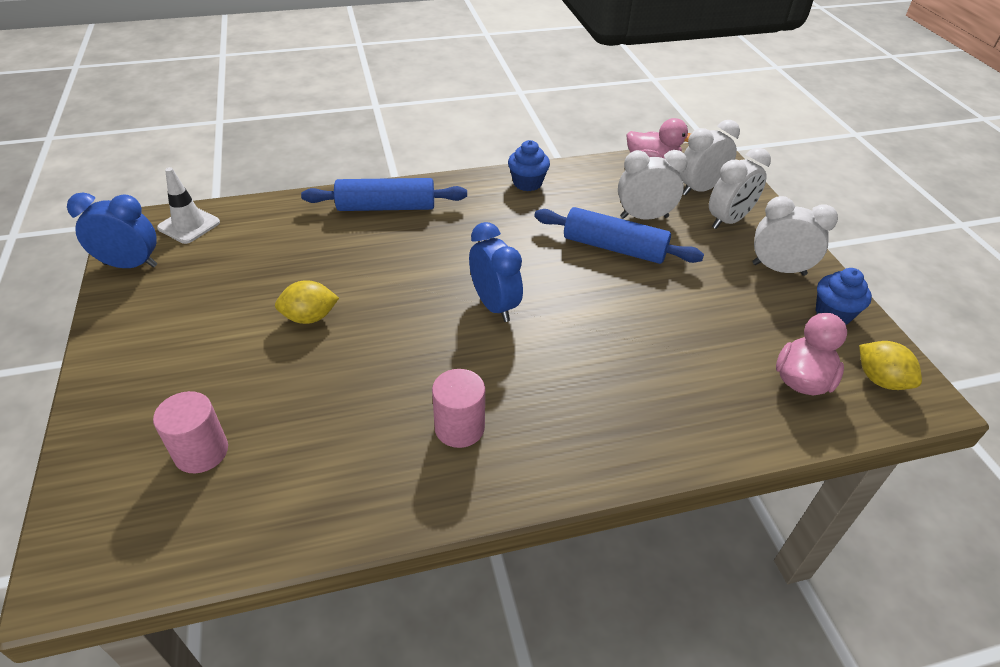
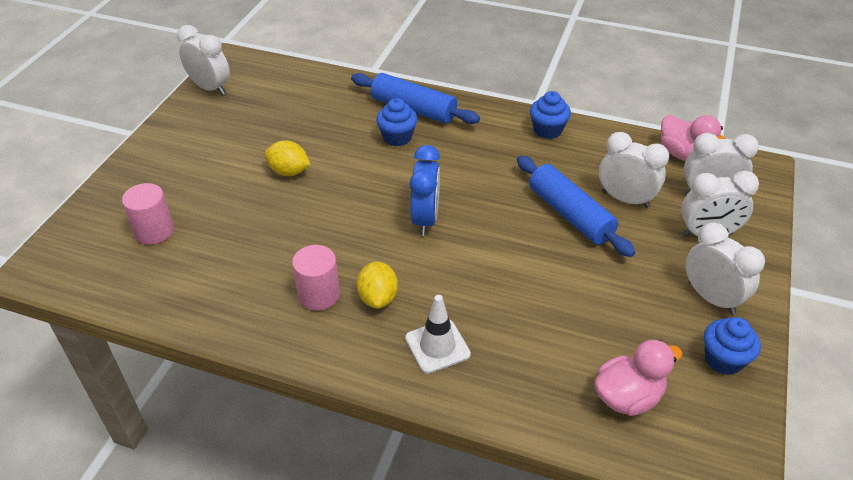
camera: 35 degrees right, 0 degrees up
blue clock [67,192,157,268] -> white clock [177,25,230,95]
white traffic cone [157,167,220,244] -> white traffic cone moved to [405,295,471,374]
yellow lemon [859,341,922,390] -> yellow lemon moved to [356,262,398,309]
none -> blue cupcake [376,98,418,146]

